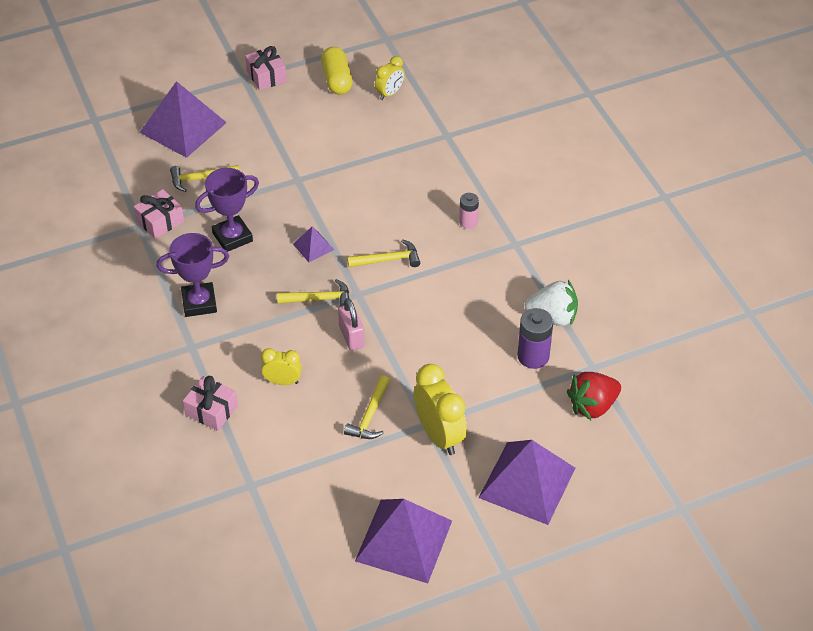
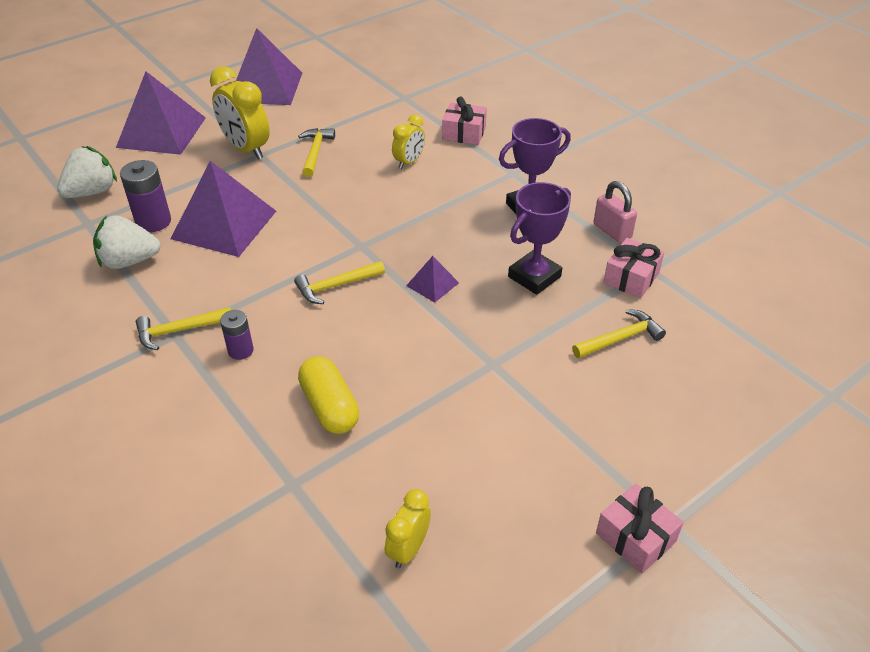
camera: 165 degrees right, 5 degrees down
purple pyramid [140,81,227,158] -> purple pyramid moved to [171,161,276,257]
yellow clock [261,348,302,385] -> yellow clock turned 45 degrees counterclockwise [392,114,425,169]
yellow hammer [277,279,349,306] -> yellow hammer moved to [136,307,231,350]
yellow capsule [321,47,353,95] -> yellow capsule moved to [298,356,359,434]
pink padlock [338,298,365,350] -> pink padlock moved to [594,181,637,243]
pink battery [459,193,479,229] -> purple battery [220,310,254,360]
red strawberry [567,372,621,420] -> white strawberry [57,146,117,198]

